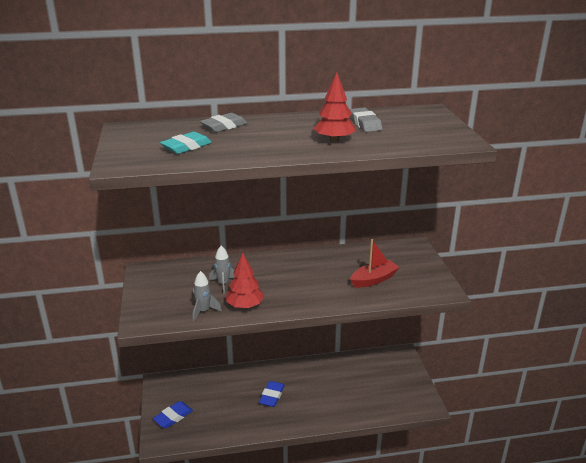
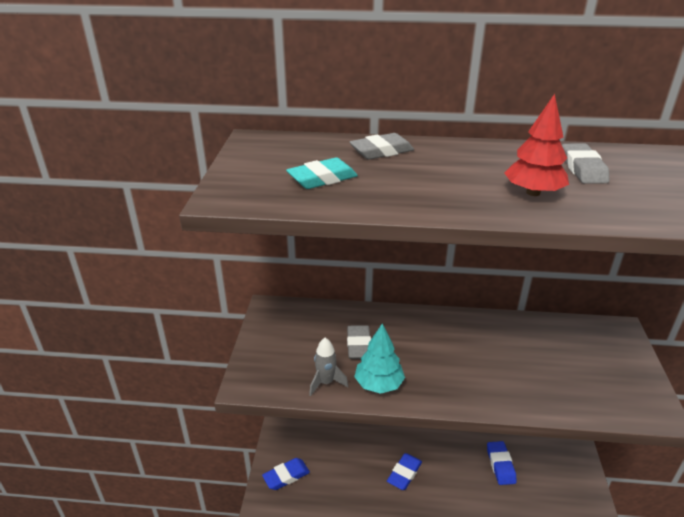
camera: 15 degrees right, 5 degrees up
grey rocket [209,246,235,294] -> grey eraser [347,325,371,359]
red tree [226,253,264,309] -> turquoise tree [354,323,405,394]
red boat [350,239,400,288] -> none
none -> blue eraser [487,441,517,485]

